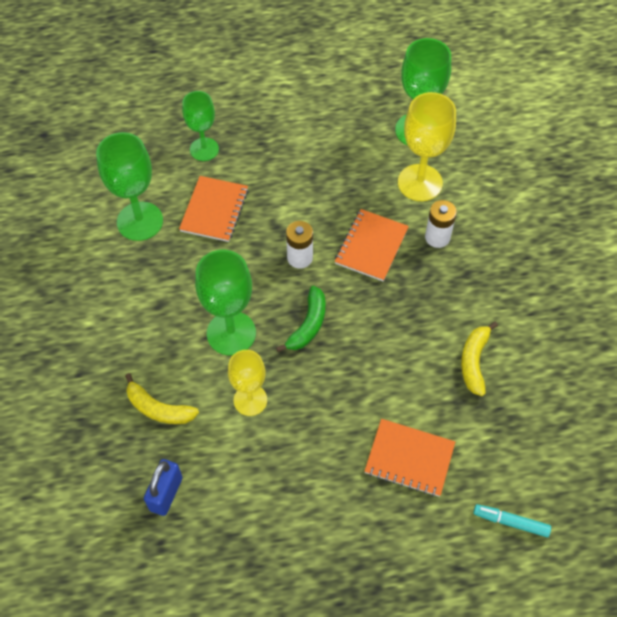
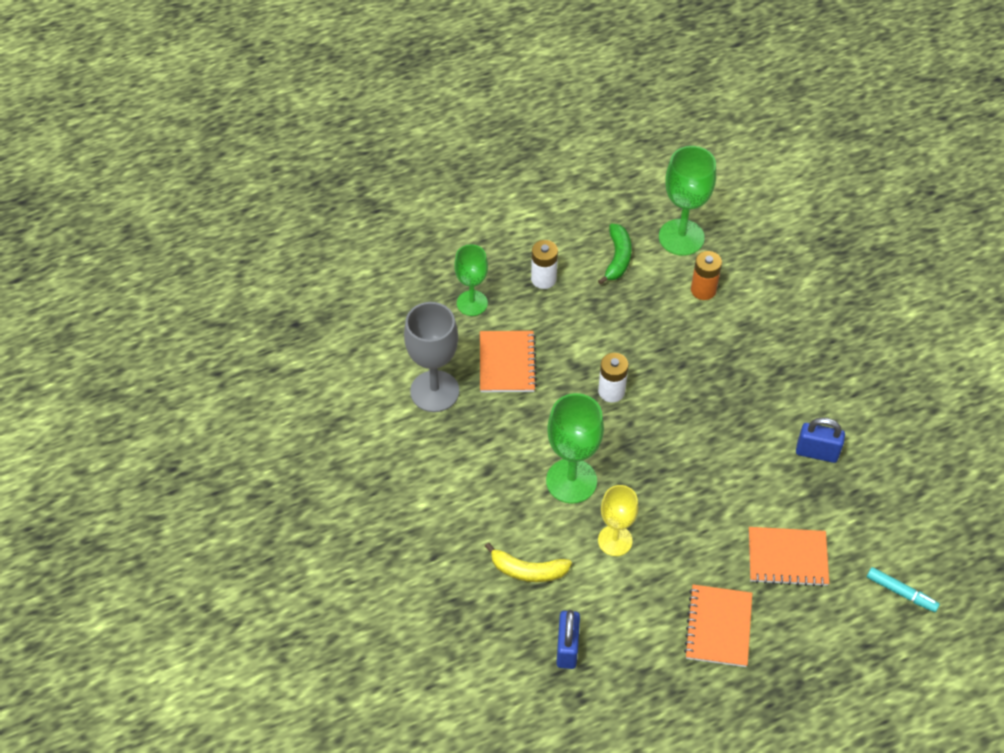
camera: 15 degrees left, 5 degrees down
green goblet [96,132,163,241] -> grey goblet [404,302,459,412]
green banana [276,286,325,352] -> green banana moved to [598,223,631,285]
orange notebook [335,209,409,281] -> orange notebook moved to [684,584,752,667]
yellow goblet [398,92,456,201] -> orange battery [691,251,722,300]
white battery [425,200,457,248] -> white battery moved to [531,240,558,289]
yellow banana [461,322,498,396] -> blue padlock [796,417,845,463]
turquoise marker [473,504,551,537] -> turquoise marker turned 150 degrees counterclockwise [867,567,940,612]

